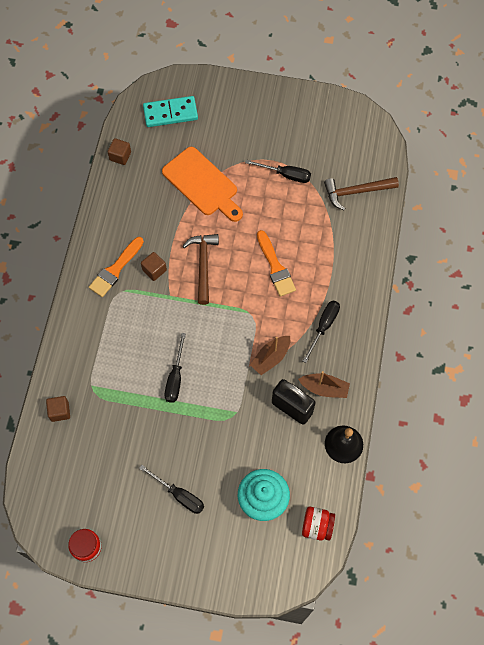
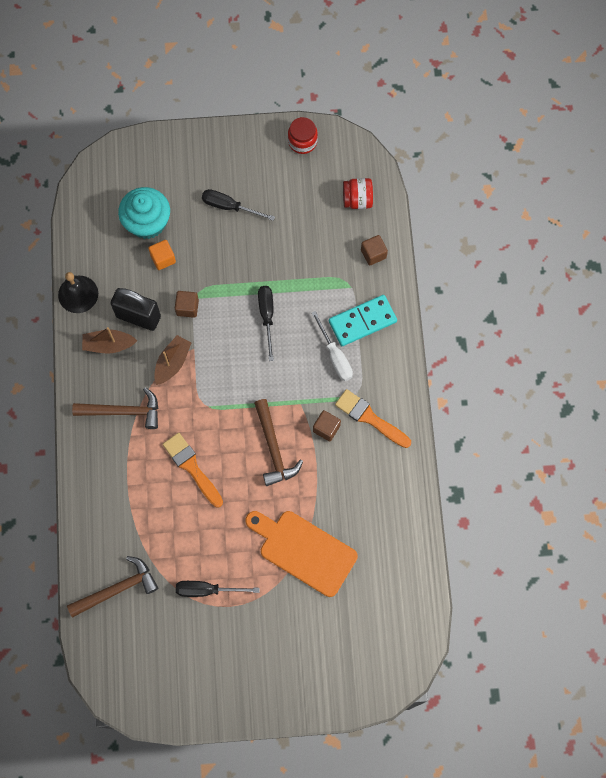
camera: 165 degrees right, 5 degrees up
orange brush [89,237,144,297] -> orange brush turned 75 degrees counterclockwise [335,389,411,448]
brown cube [108,138,131,165] -> brown cube moved to [175,291,199,318]
turquoise domino [143,96,198,127] -> turquoise domino moved to [329,295,397,346]
red jar [302,507,335,541] -> red jar moved to [343,178,373,209]
black screwdriver [303,301,340,363] -> brown hammer [72,387,158,429]
none -> orange cube [148,240,176,270]
none -> white screwdriver [312,311,353,381]

